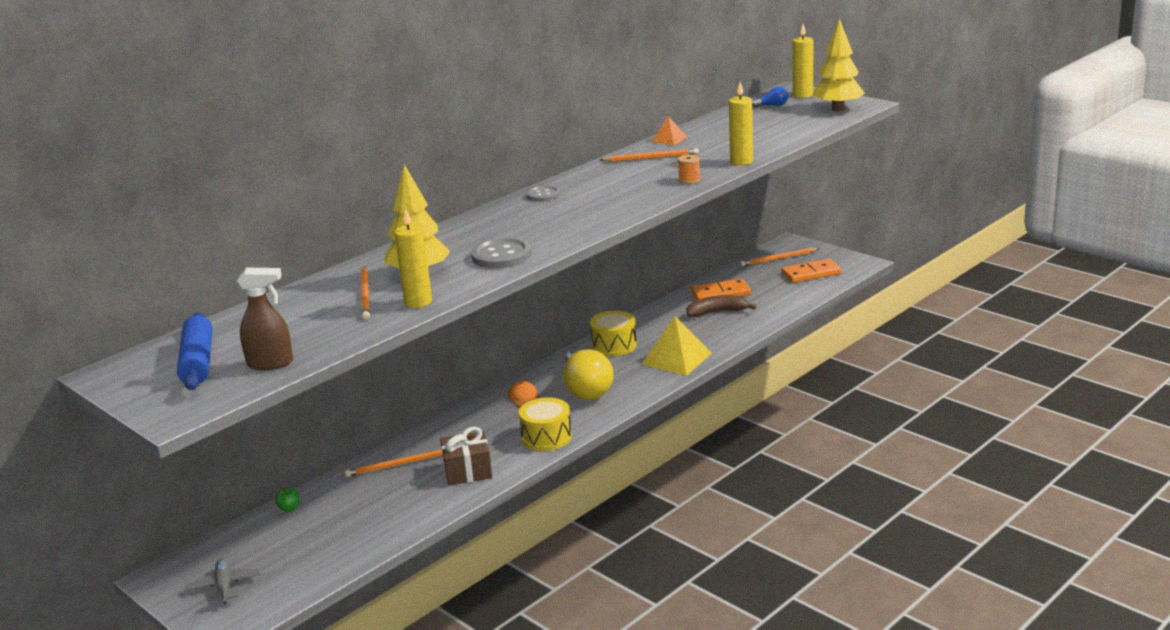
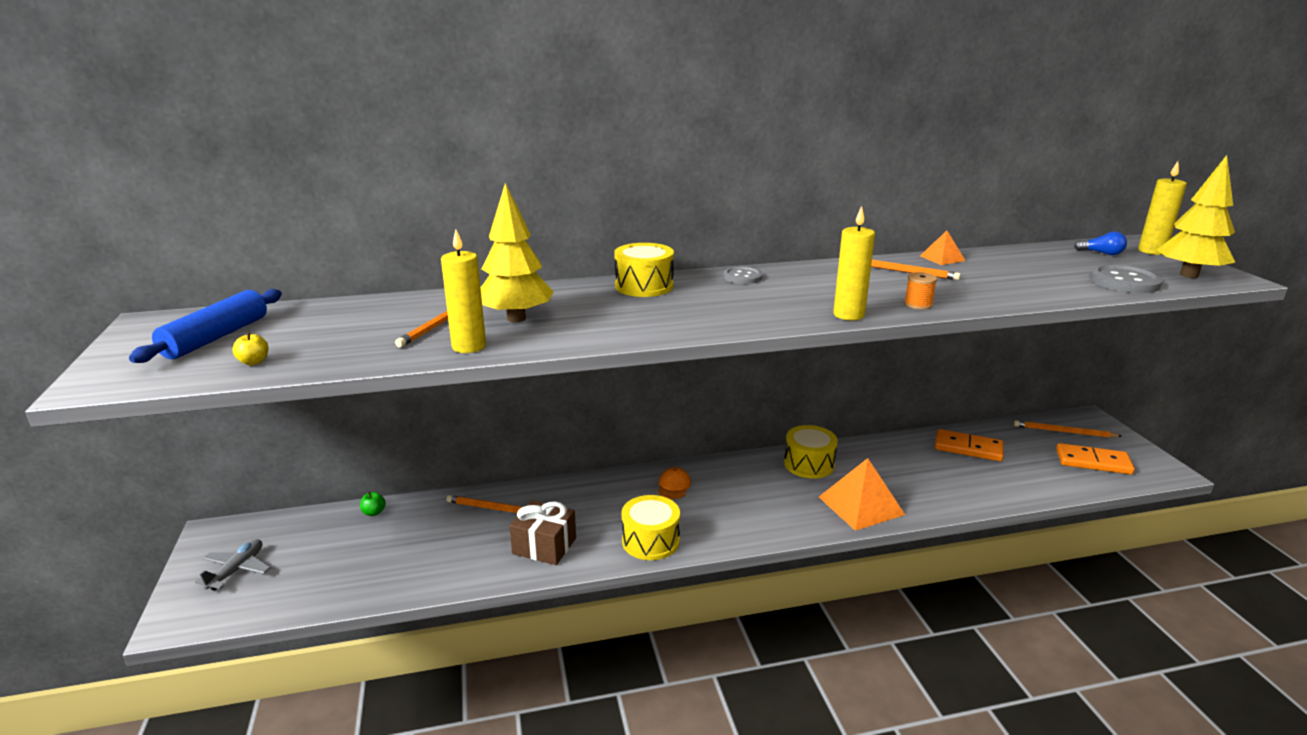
camera: 30 degrees right, 0 degrees up
brown spray bottle [237,268,293,370] -> yellow apple [232,332,268,365]
grey button [471,238,531,268] -> grey button moved to [1090,265,1163,293]
yellow light bulb [563,348,614,400] -> none
yellow pyramid [642,316,712,376] -> orange pyramid [819,458,905,531]
brown banana [686,295,757,317] -> none
yellow candle [729,82,753,165] -> yellow candle moved to [833,206,875,320]
none -> yellow drum [614,243,674,297]

